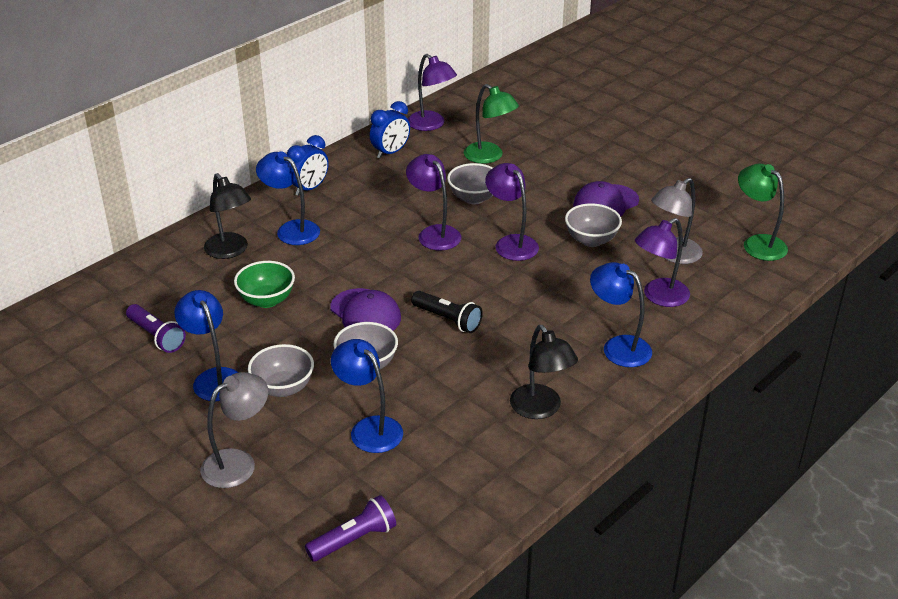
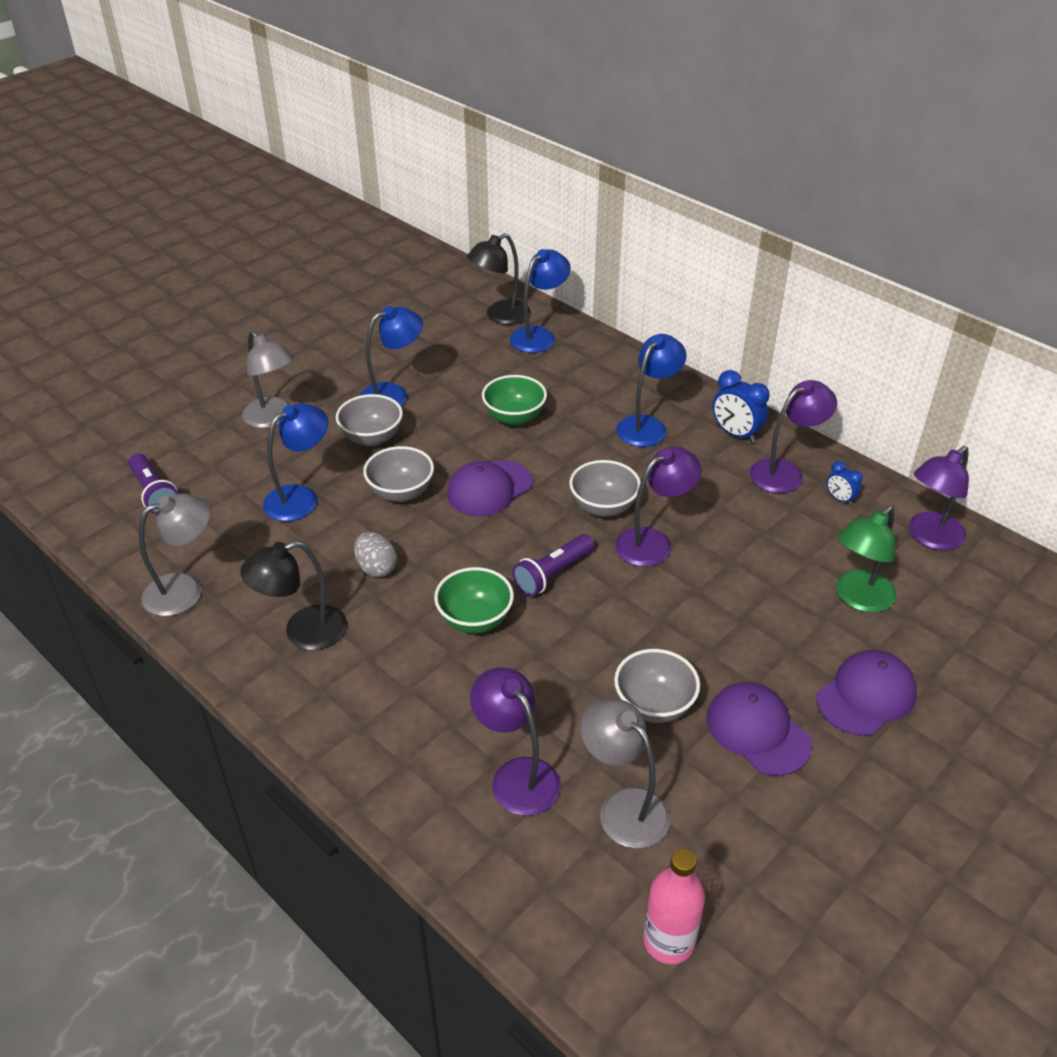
camera: 90 degrees right, 5 degrees up
purple flashlight [126,304,186,353] -> purple flashlight moved to [512,534,594,596]
black lamp [204,173,251,259] -> black lamp moved to [467,233,531,325]
blue clock [370,101,410,159] -> blue clock [827,461,863,506], size x0.57
black flashlight [411,291,483,333] -> none
grey bowl [447,163,493,204] -> grey bowl moved to [569,460,641,517]
purple lamp [485,163,539,261] -> purple lamp moved to [750,380,837,493]
blue lamp [590,262,652,367] -> blue lamp moved to [510,249,571,353]
green lamp [738,164,788,261] -> pink bottle [643,848,705,964]
none -> grey lamp [139,494,211,616]
none -> grey egg [354,532,397,577]
none -> green bowl [434,567,514,633]
none -> purple cap [817,650,917,736]

